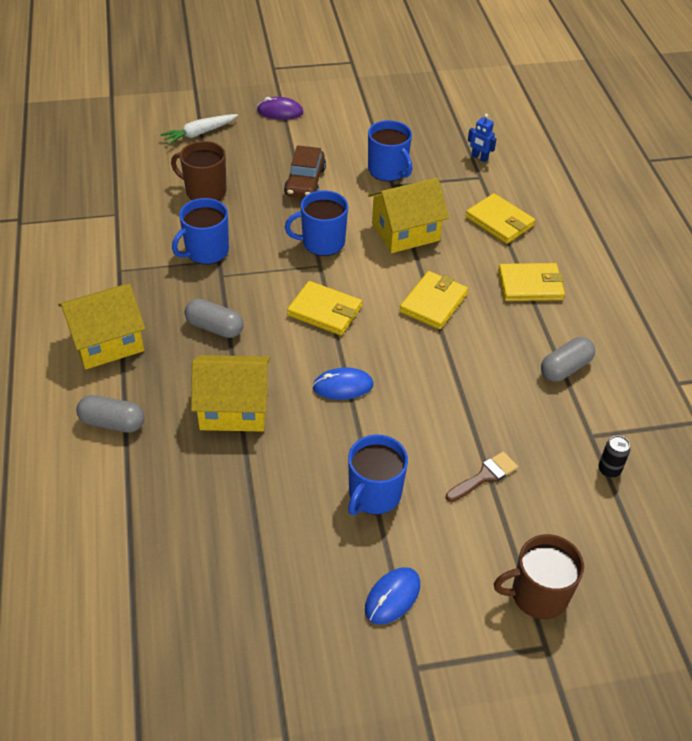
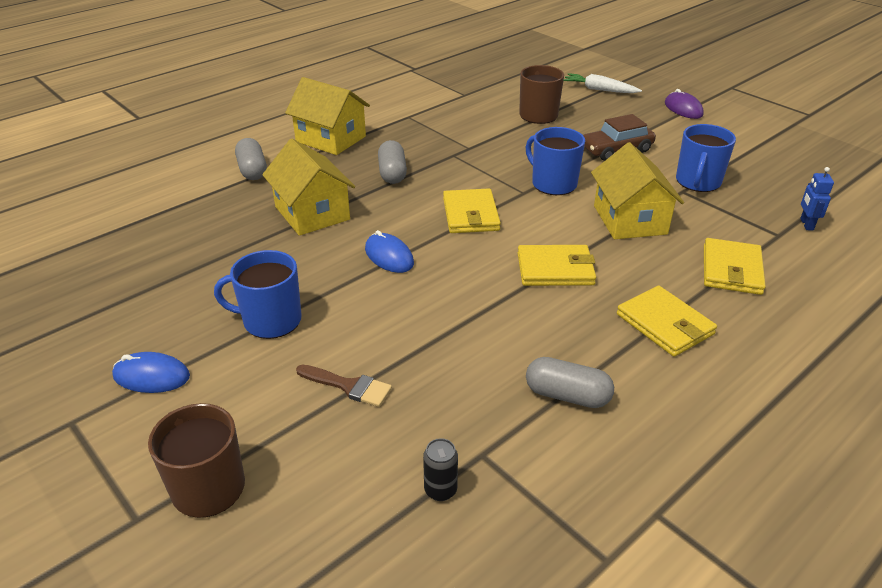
camera: 60 degrees right, 10 degrees down
blue mug [172,198,229,265] -> none
yellow house [368,178,449,253] -> yellow house turned 45 degrees clockwise [591,142,684,239]

